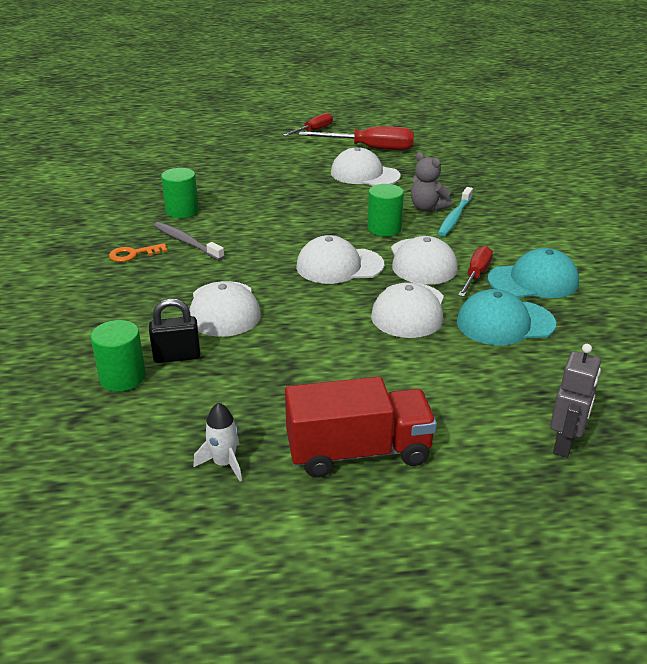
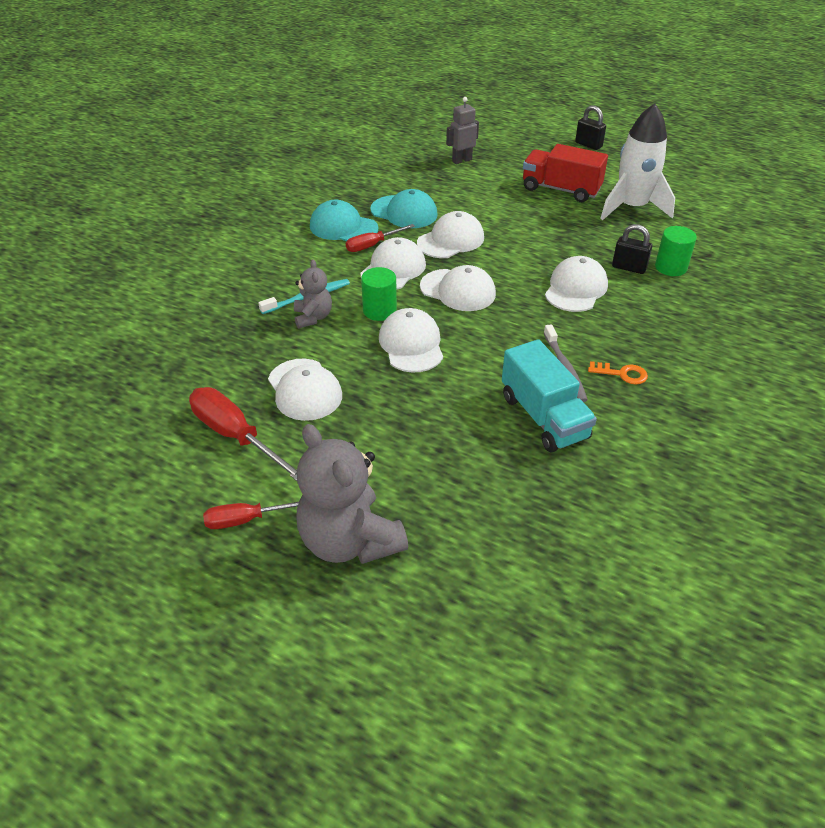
camera: 145 degrees left, 10 degrees up
green cylinder [161,168,199,218] -> turquoise truck [502,339,597,452]
white rocket [194,402,242,481] -> white rocket [600,103,675,220], size x2.42
none -> grey teddy bear [296,424,408,564]
none -> white cap [379,308,443,372]
none -> black padlock [575,105,606,150]

